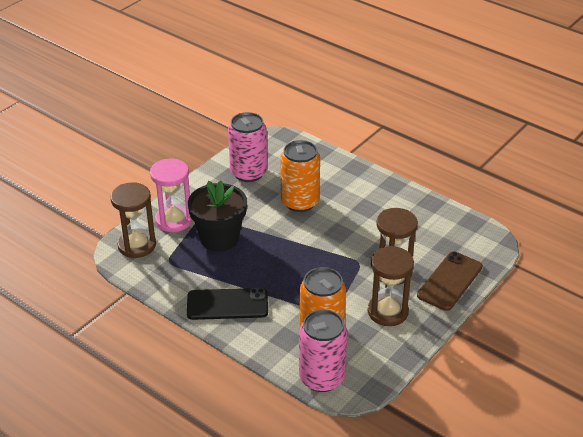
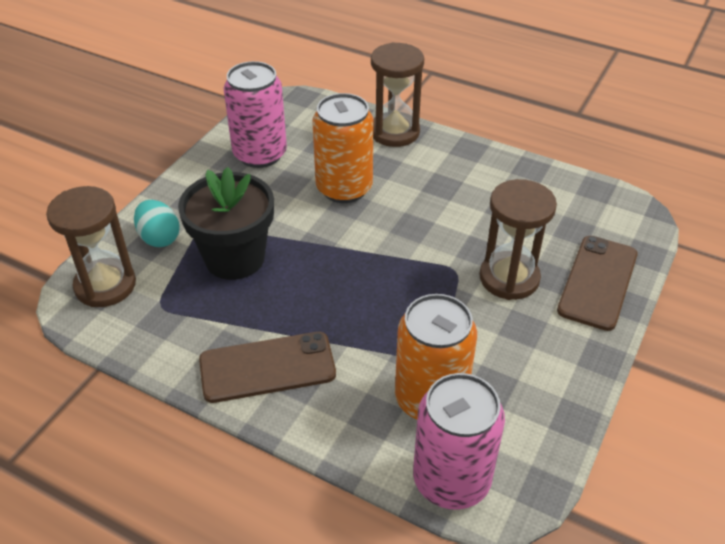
camera: 10 degrees left, 5 degrees up
pink hourglass [150,159,193,232] -> turquoise egg [134,200,180,247]
black phone [187,288,268,320] -> brown phone [199,332,336,403]
brown hourglass [368,246,414,326] -> brown hourglass moved to [371,42,424,147]

